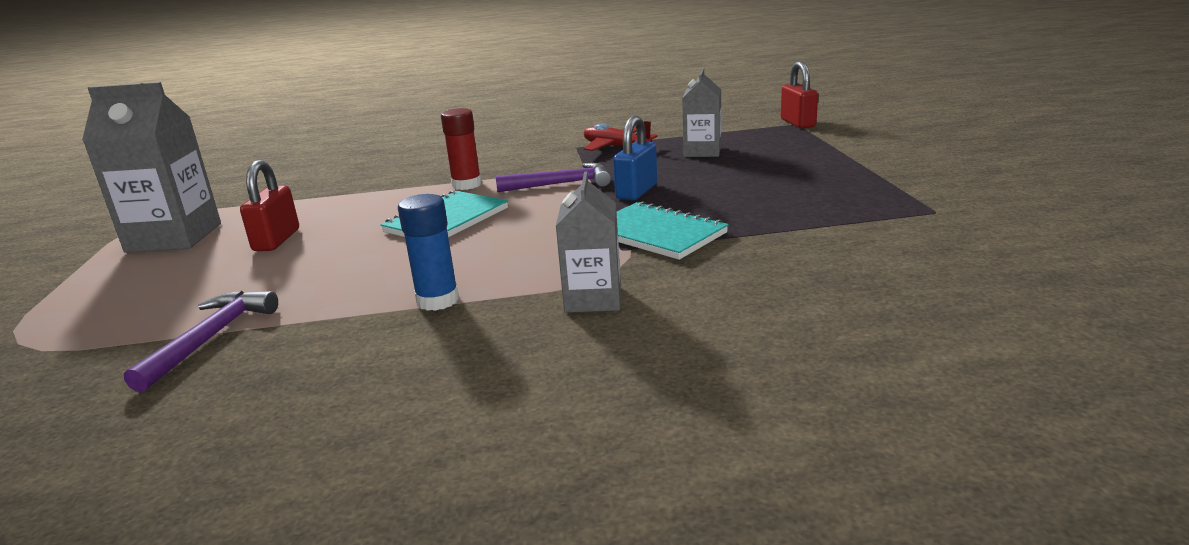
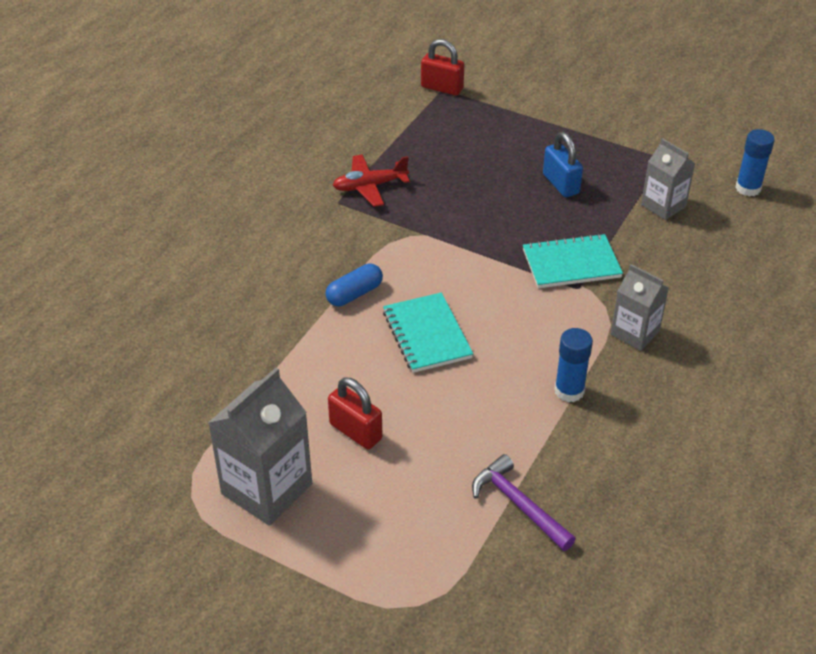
camera: 55 degrees left, 20 degrees up
red glue stick [441,108,482,190] -> blue capsule [325,264,383,306]
purple hammer [495,163,611,192] -> none
blue padlock [613,116,657,200] -> blue padlock moved to [543,132,583,197]
grey carton [682,68,721,157] -> grey carton moved to [641,138,695,220]
none -> blue glue stick [735,129,775,197]

